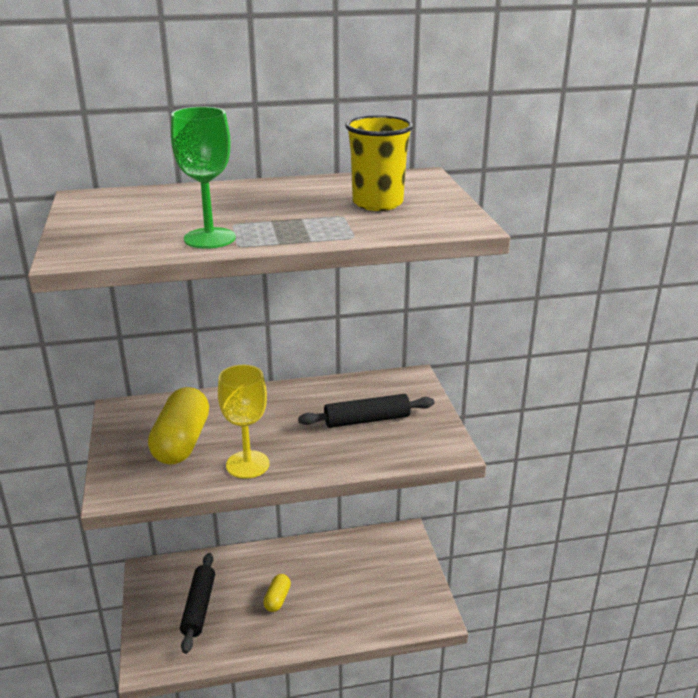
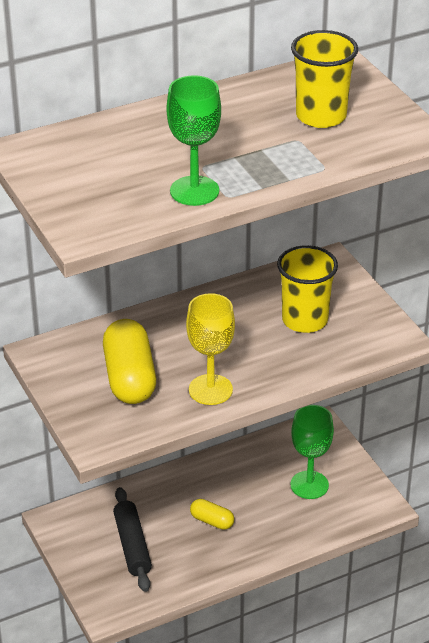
camera: 15 degrees left, 10 degrees up
yellow capsule [263,574,291,612] -> yellow capsule turned 60 degrees counterclockwise [190,499,234,530]
black rolling pin [298,394,434,428] -> yellow cup [277,245,338,333]
none -> green goblet [290,405,334,499]

